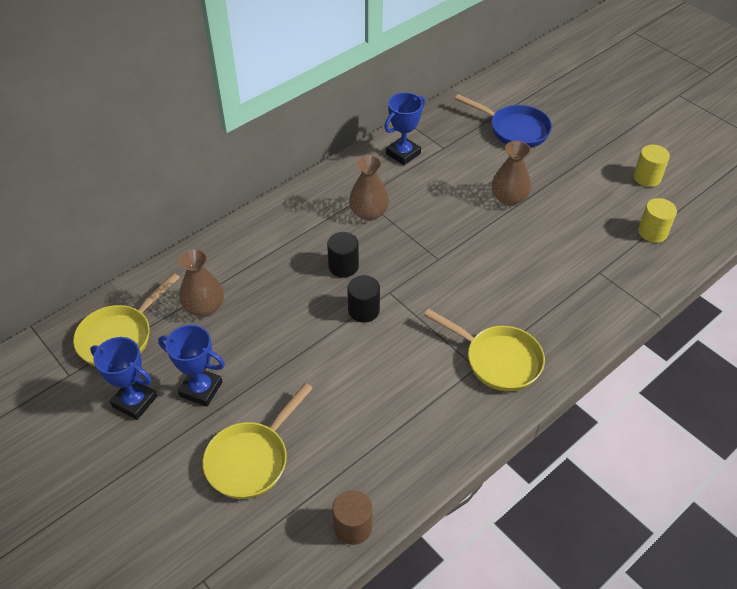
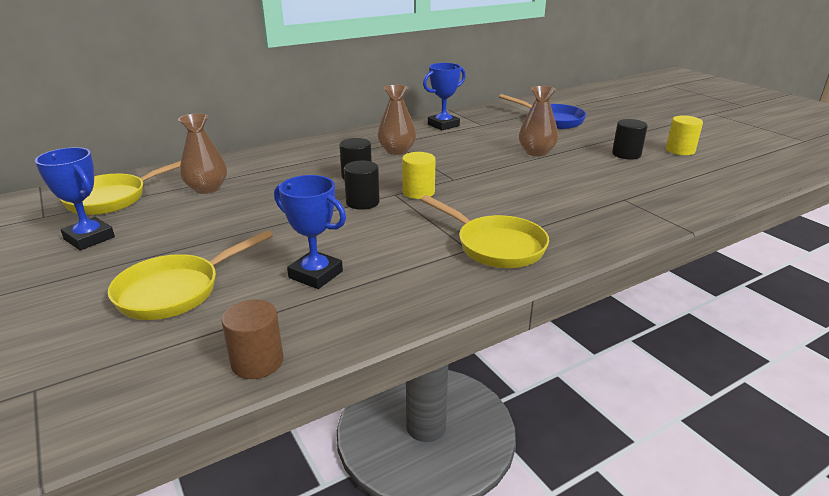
camera: 10 degrees right, 20 degrees down
blue trophy [158,325,225,407] -> blue trophy moved to [274,175,346,289]
yellow cylinder [638,198,677,243] -> yellow cylinder moved to [402,152,436,199]
none -> black cylinder [612,119,648,160]

